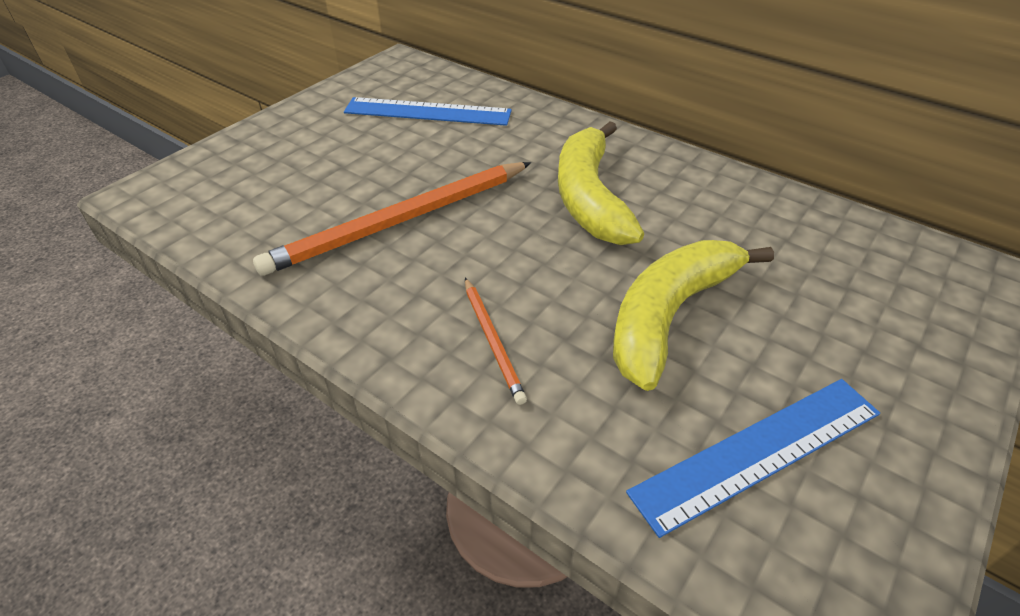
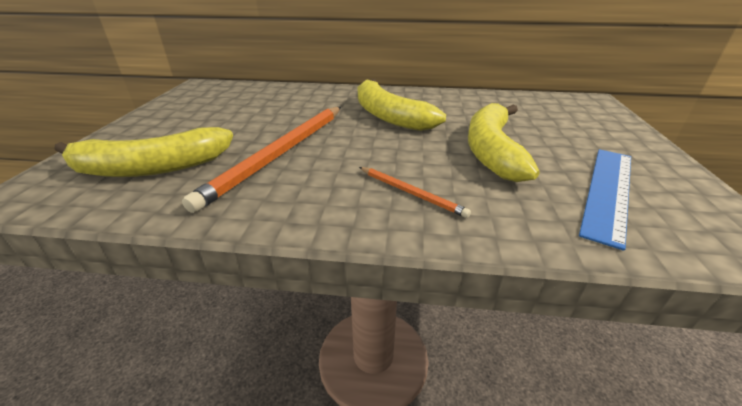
camera: 30 degrees left, 10 degrees down
blue ruler [344,97,512,126] -> none
none -> yellow banana [54,127,233,177]

